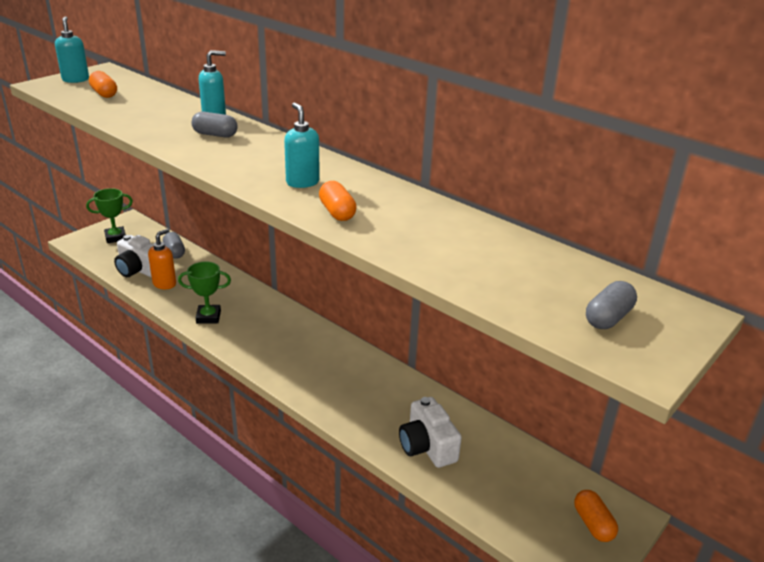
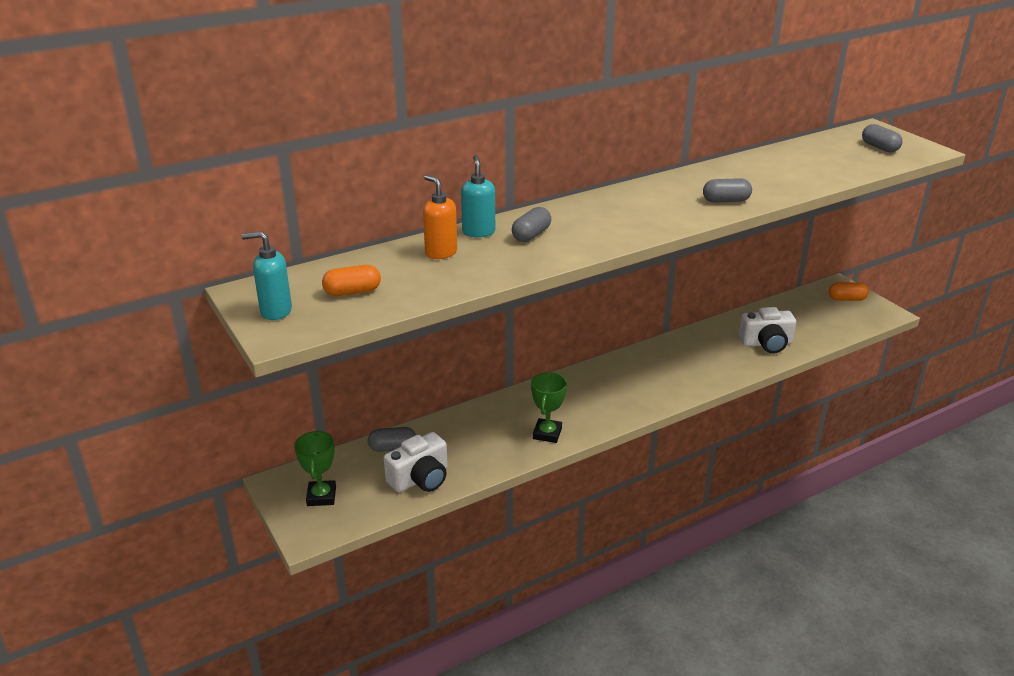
camera: 70 degrees left, 0 degrees up
orange soap dispenser [148,229,176,289] -> orange soap dispenser moved to [423,175,457,259]
turquoise soap dispenser [284,103,320,188] -> none
orange capsule [319,181,357,221] -> grey capsule [703,178,752,203]

